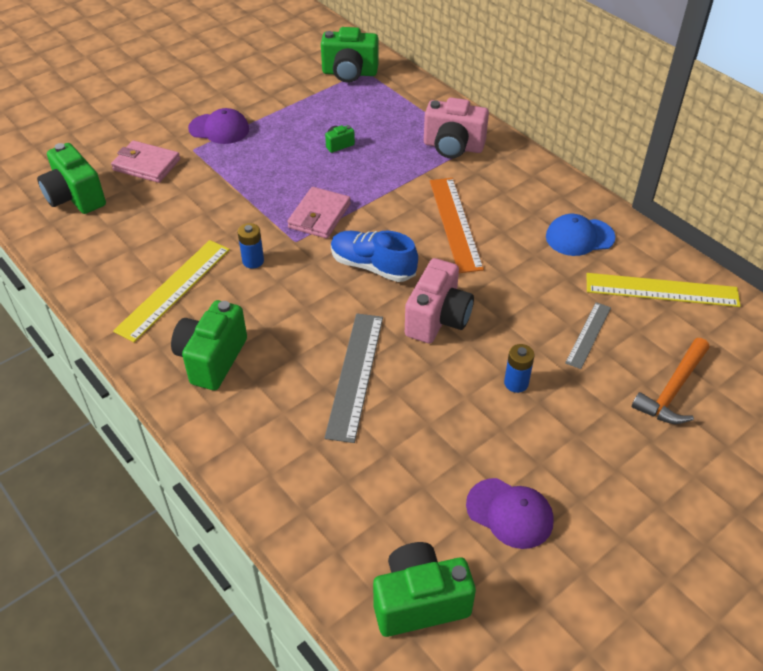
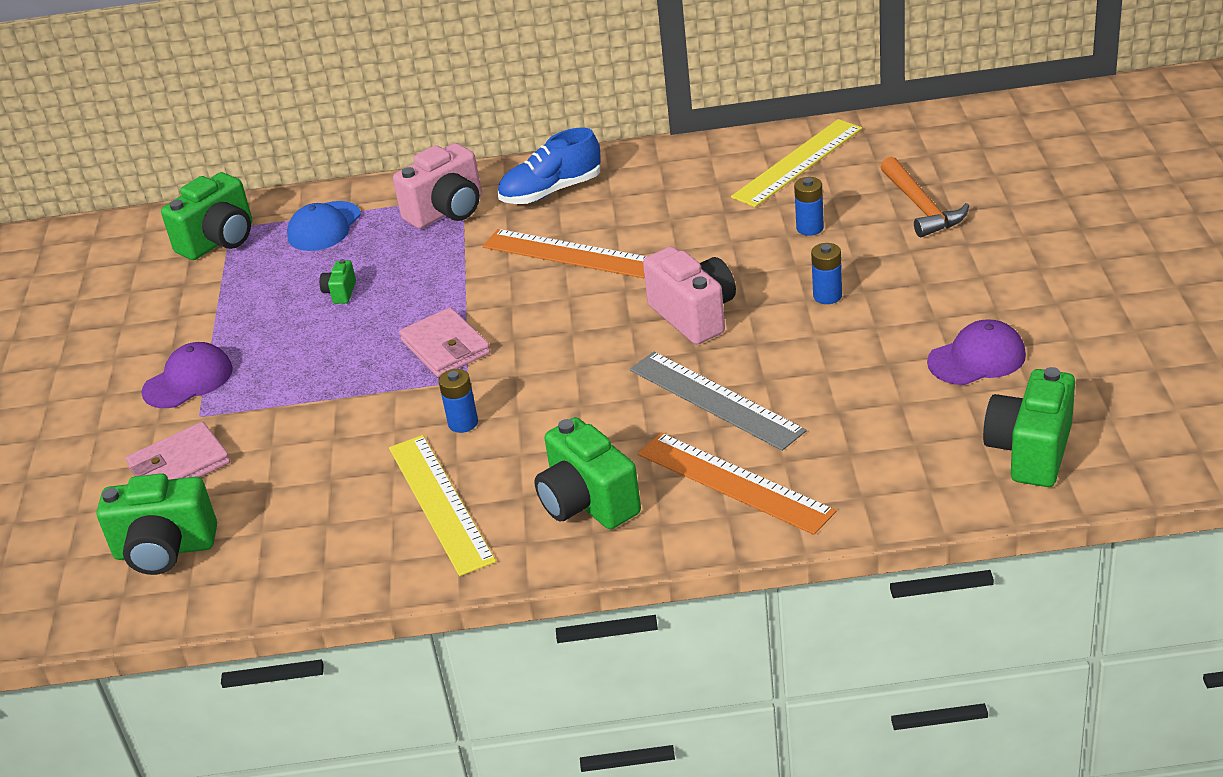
camera: 50 degrees left, 10 degrees down
blue shoe [331,231,418,282] -> blue shoe moved to [498,128,601,204]
blue cap [546,214,616,256] -> blue cap moved to [287,201,361,251]
grey ruler [565,302,611,369] -> blue battery [794,177,824,236]
none -> orange ruler [638,433,836,535]

